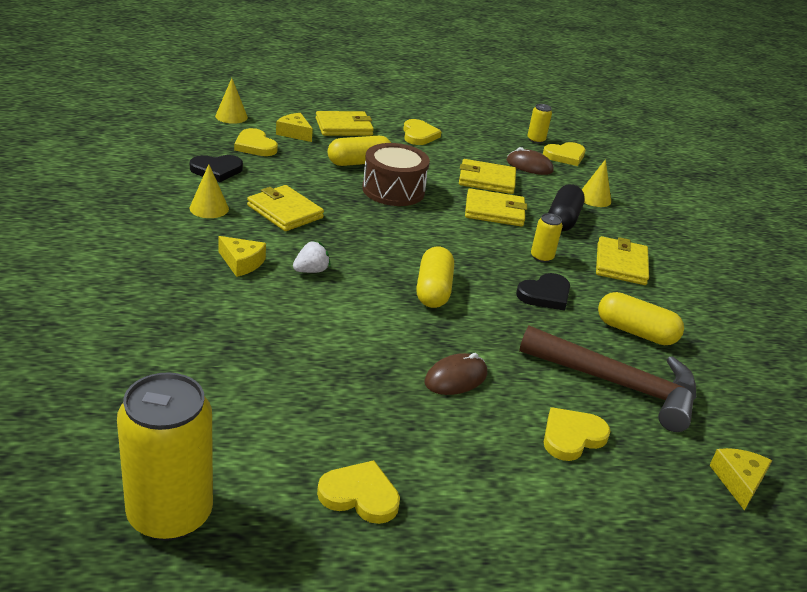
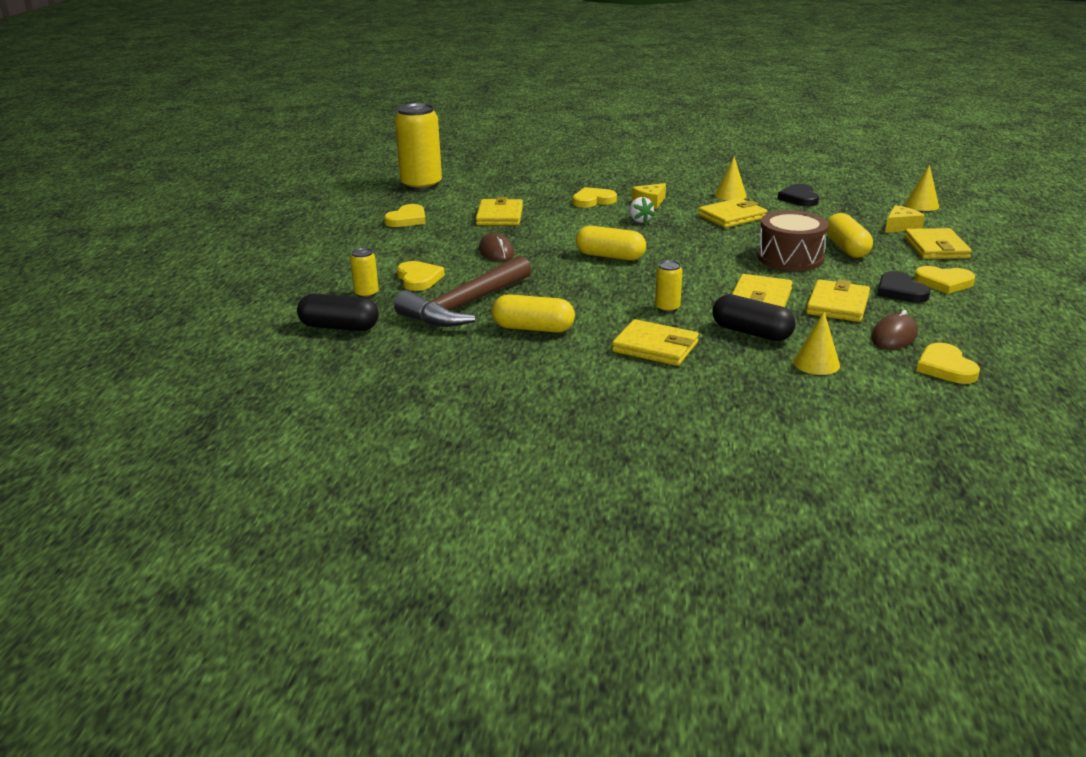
camera: 110 degrees right, 5 degrees down
yellow heart [234,128,278,156] -> yellow heart moved to [573,187,617,208]
black heart [516,273,570,311] -> black heart moved to [877,271,930,303]
yellow can [527,104,552,143] -> yellow can moved to [350,248,379,298]
yellow capsule [598,292,684,345] -> yellow capsule turned 60 degrees clockwise [492,294,575,332]
yellow cheese [709,448,772,511] -> black capsule [297,294,379,331]
none -> yellow wallet [476,197,523,226]

